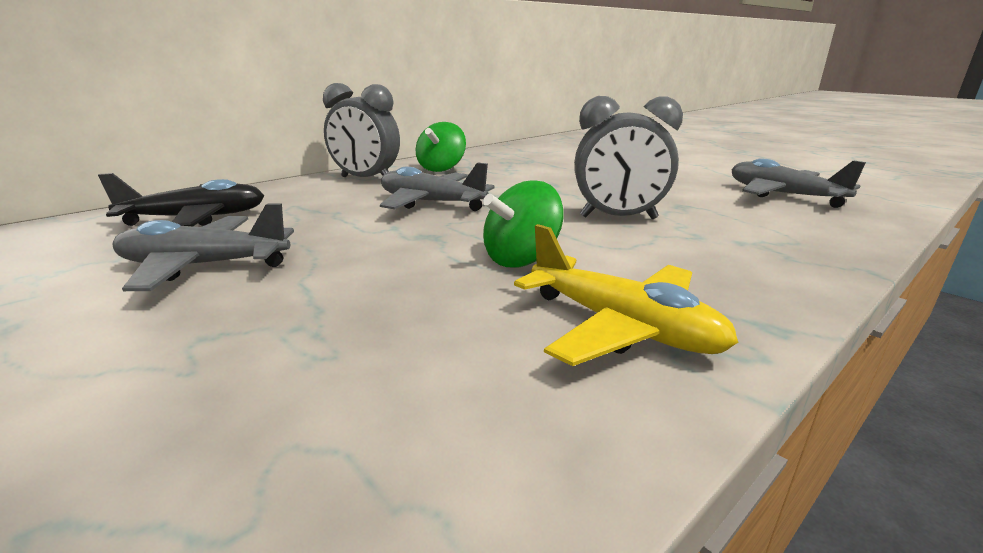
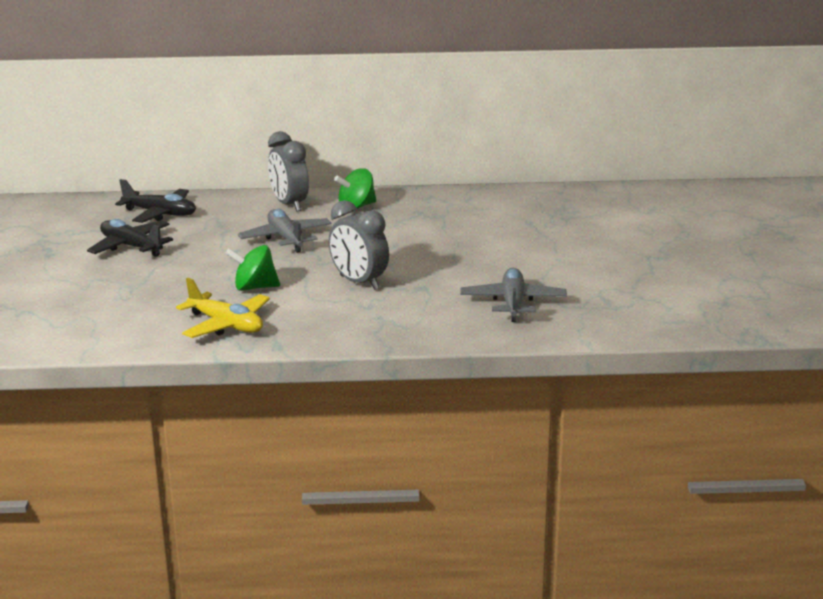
camera: 40 degrees right, 0 degrees up
grey plane [113,203,294,291] -> black plane [87,219,173,257]
yellow plane [514,224,738,366] -> yellow plane turned 45 degrees counterclockwise [176,278,270,338]

